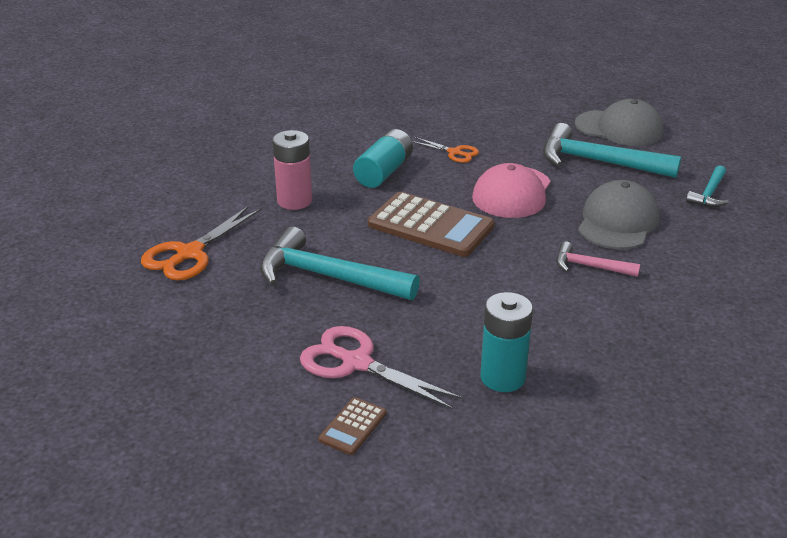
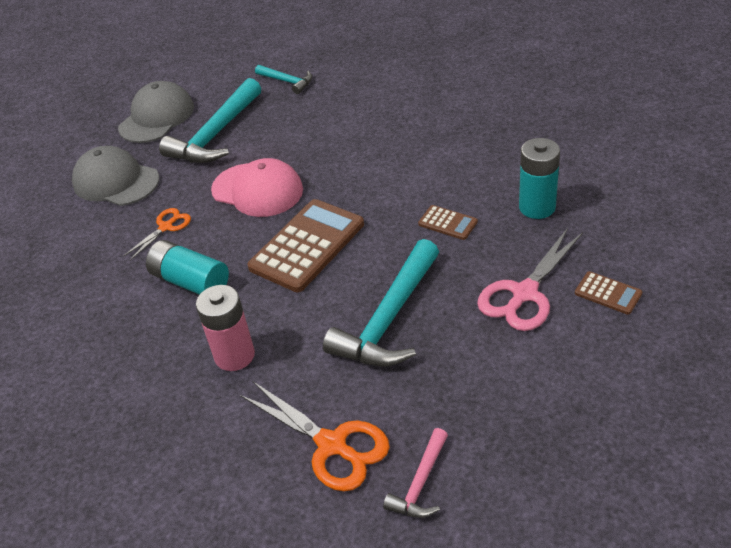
camera: 80 degrees left, 10 degrees up
pink hammer [556,241,640,277] -> pink hammer moved to [383,428,448,518]
grey cap [578,180,659,249] -> grey cap moved to [72,146,159,206]
none -> brown calculator [418,205,478,240]

